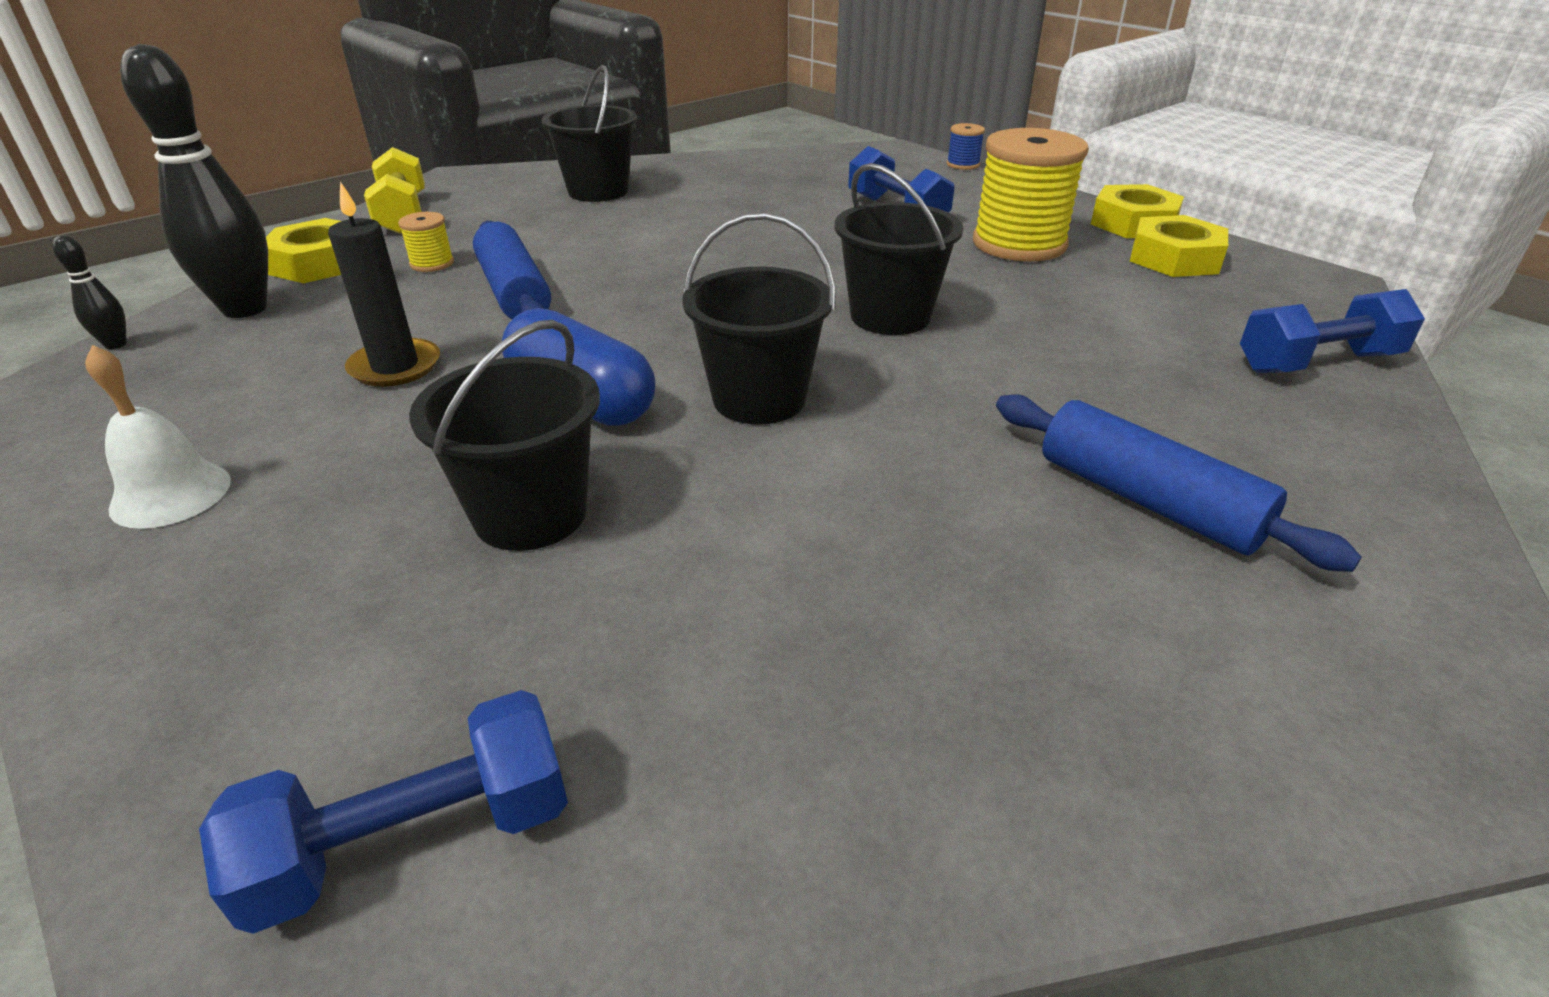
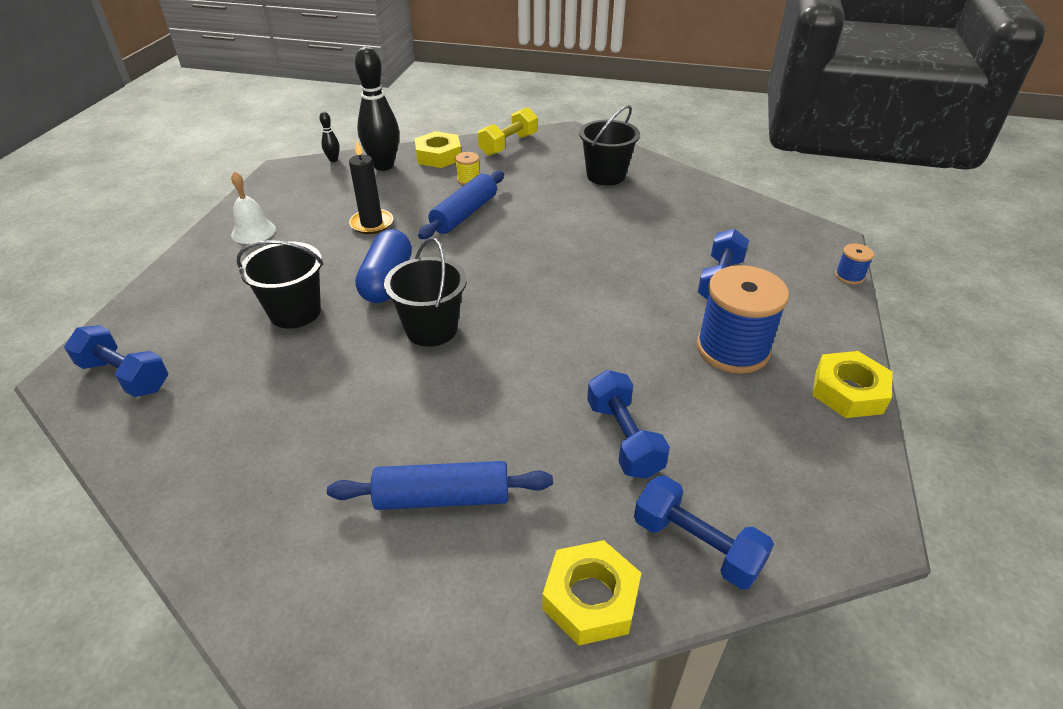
camera: 55 degrees right, 5 degrees up
black bucket [834,163,964,335] -> none
yellow spool [973,128,1089,261] -> blue spool [697,265,789,374]
blue rolling pin [996,394,1362,572] -> blue rolling pin turned 75 degrees clockwise [327,461,553,510]
yellow nut [1130,215,1228,277] -> yellow nut moved to [542,540,641,646]
none -> blue dumbbell [587,370,670,479]

